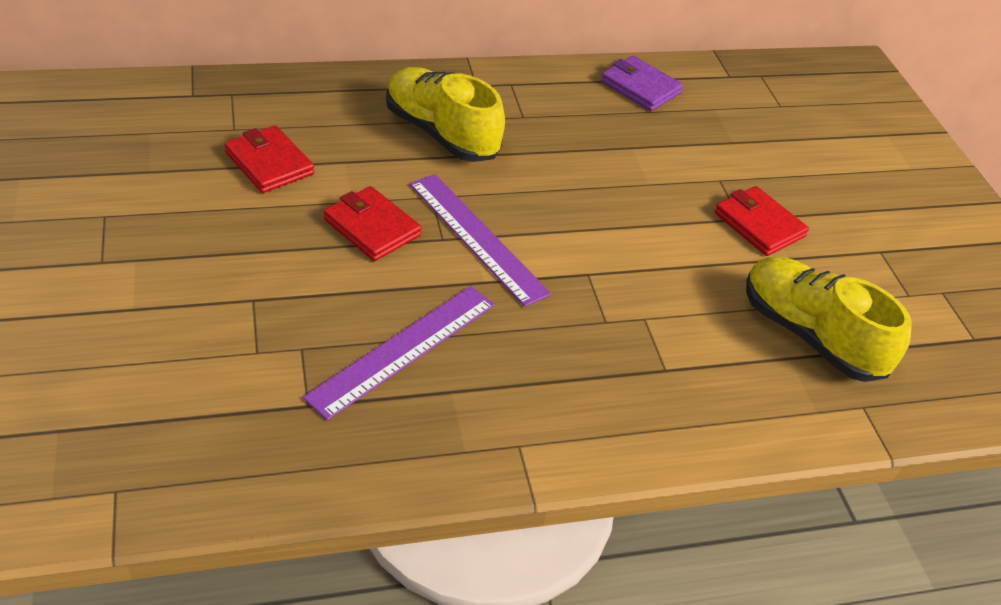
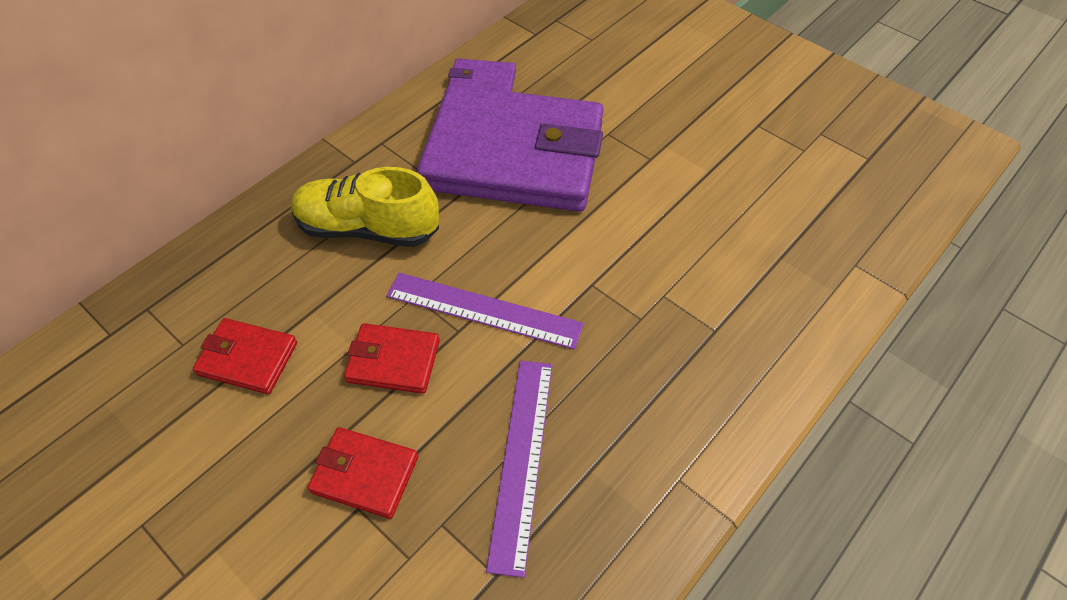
camera: 30 degrees left, 10 degrees up
red wallet [715,186,809,256] -> red wallet moved to [307,427,418,519]
yellow shoe [746,256,912,382] -> none
none -> purple wallet [417,84,604,212]

